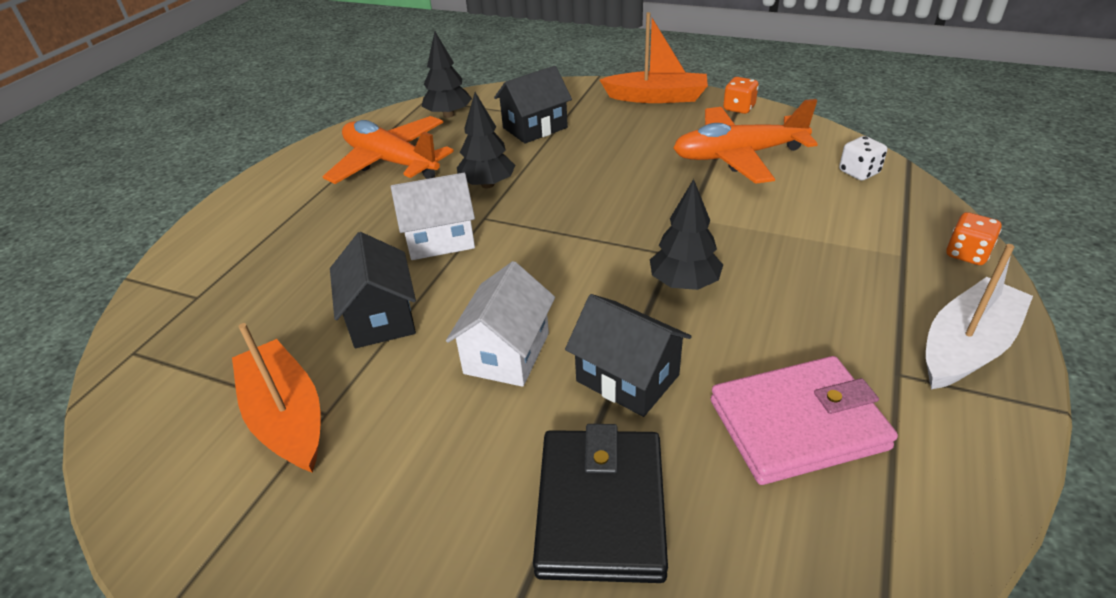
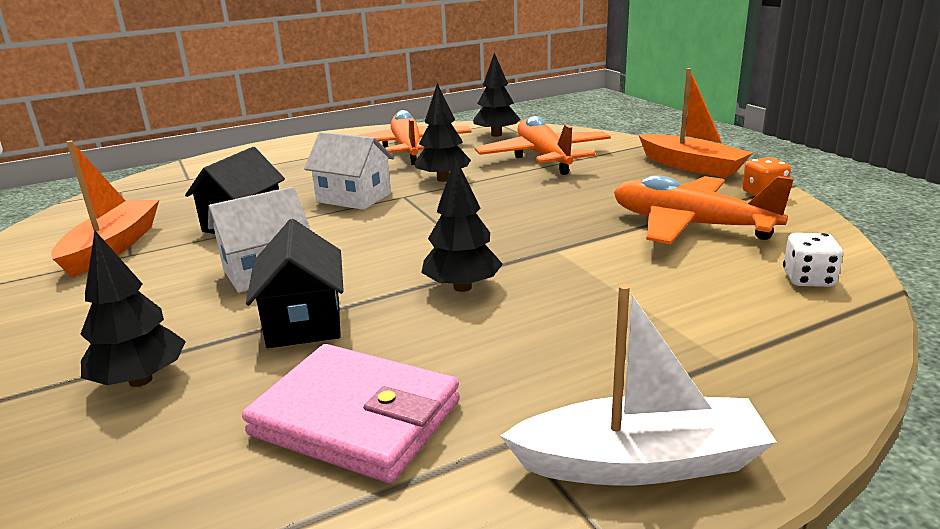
camera: 40 degrees right, 15 degrees down
black house [494,66,572,144] -> orange plane [475,116,611,175]
black wallet [533,424,668,583] -> black tree [80,231,186,387]
orange dice [946,212,1002,265] -> none

